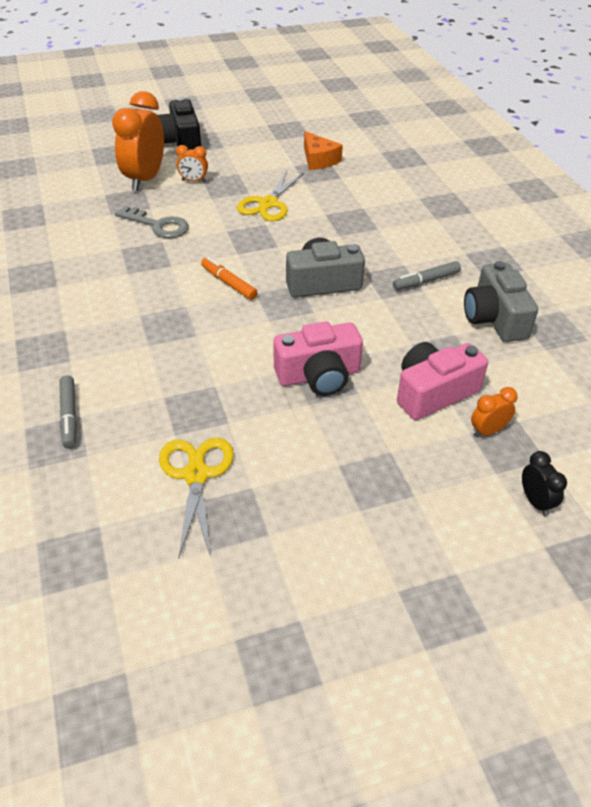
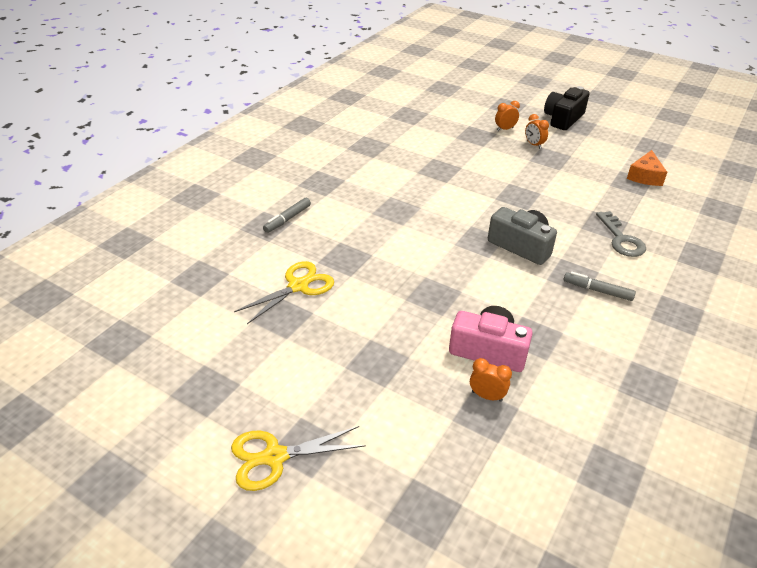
camera: 50 degrees right, 5 degrees down
orange clock [112,91,164,191] -> orange clock [495,101,520,131], size x0.46
grey key [115,206,189,239] -> grey key moved to [596,211,646,257]
orange marker [201,257,258,300] -> none
yellow scissors [237,171,304,221] -> yellow scissors moved to [231,426,366,491]
pink camera [273,321,363,396] -> none
grey camera [464,261,538,342] -> none
black clock [522,451,567,516] -> none

